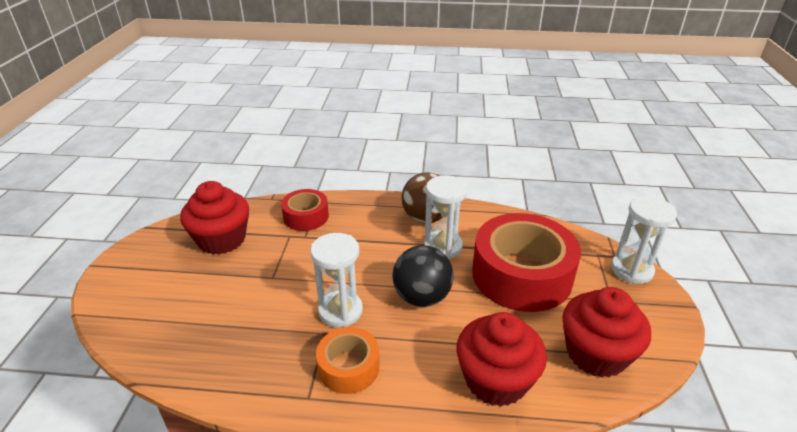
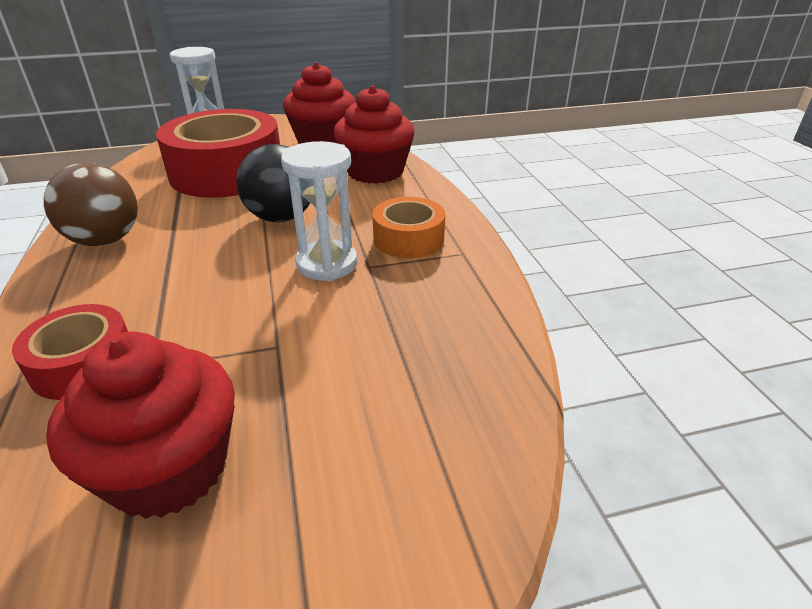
camera: 110 degrees left, 0 degrees up
white hourglass [424,175,468,259] -> none

